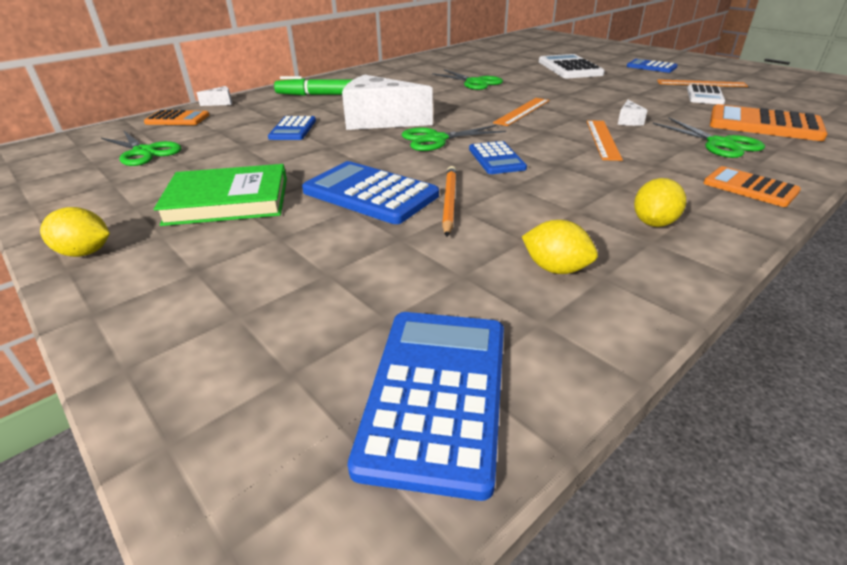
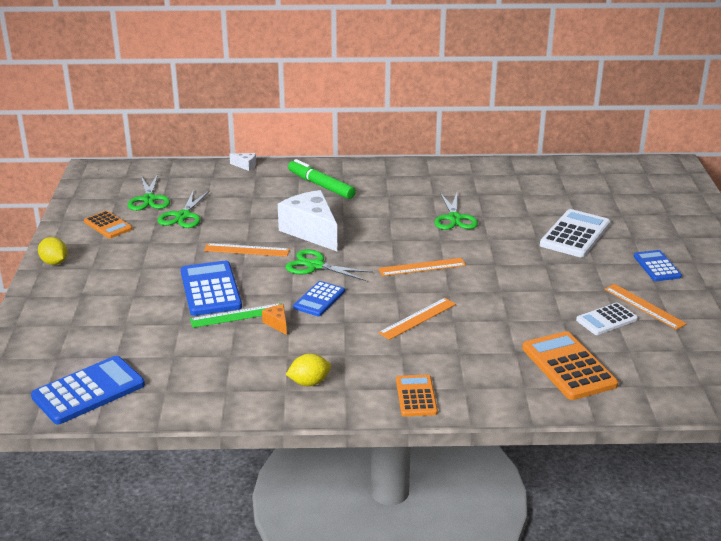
camera: 40 degrees right, 5 degrees down
orange calculator [144,110,209,125] -> orange calculator moved to [84,211,132,238]
green book [154,164,287,226] -> none
blue calculator [268,116,316,140] -> none
orange pencil [442,166,457,237] -> green ruler [190,303,282,328]
yellow lemon [522,220,598,274] -> none
white cheese [618,100,647,126] -> none
green scissors [653,118,765,158] -> green scissors moved to [157,190,210,228]
none -> orange ruler [204,243,290,257]
none -> orange cheese [262,304,287,335]

